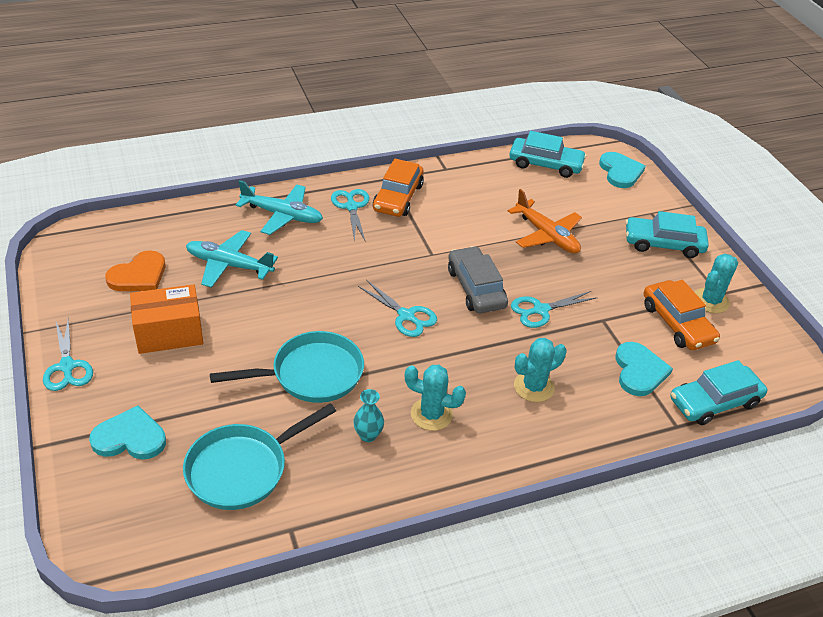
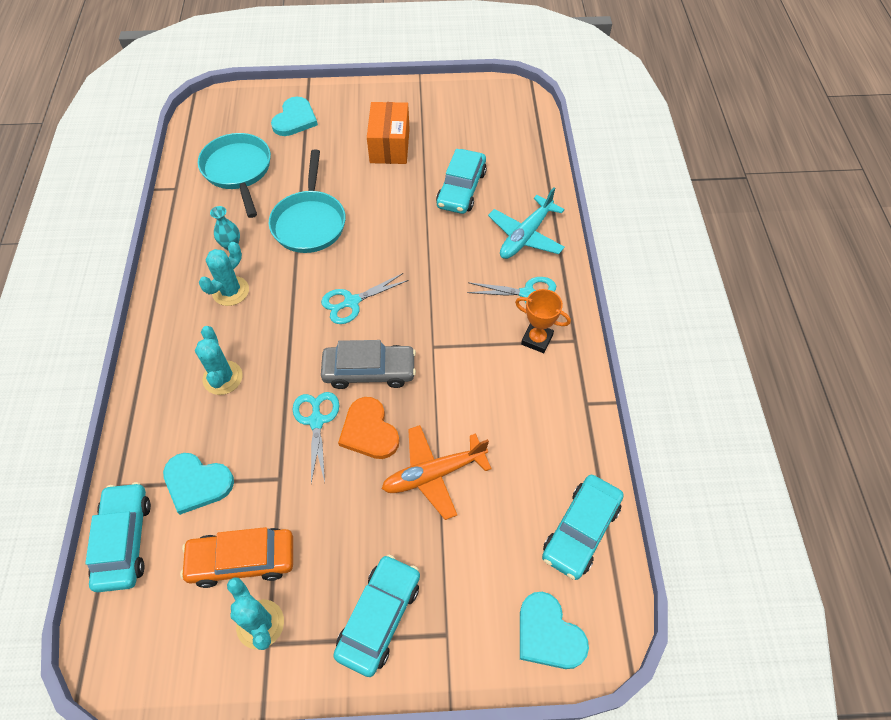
camera: 110 degrees right, 15 degrees up
turquoise scissors [43,317,93,391] -> none
orange heart [105,250,165,291] -> orange heart moved to [338,397,400,459]
turquoise plane [186,230,278,288] -> turquoise car [436,149,487,214]
orange car [373,158,424,217] -> orange trophy [515,289,571,353]
turquoise heart [599,152,646,188] -> turquoise heart turned 45 degrees clockwise [520,592,589,669]

